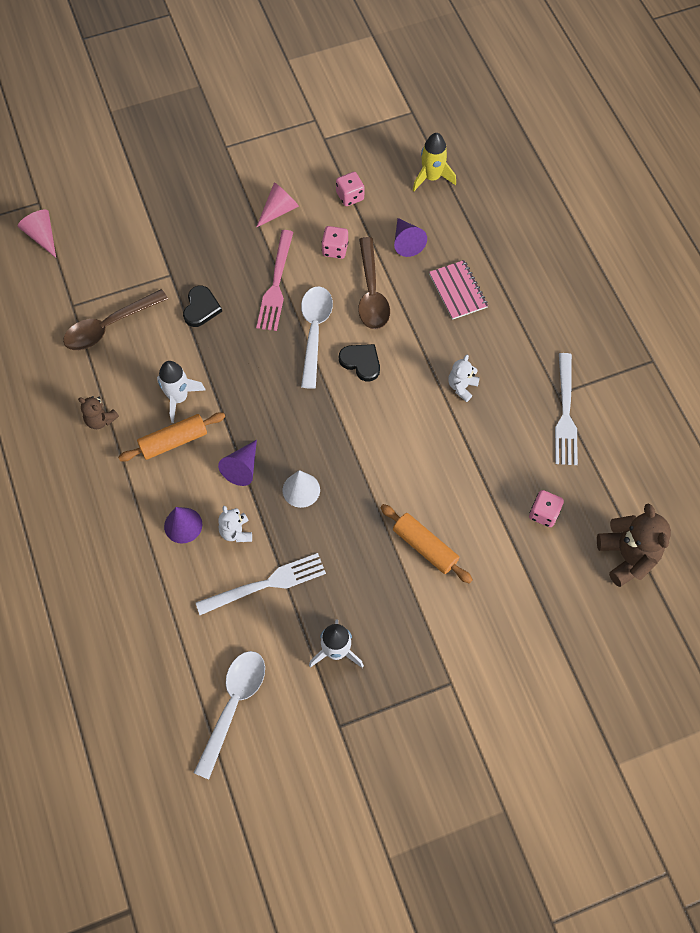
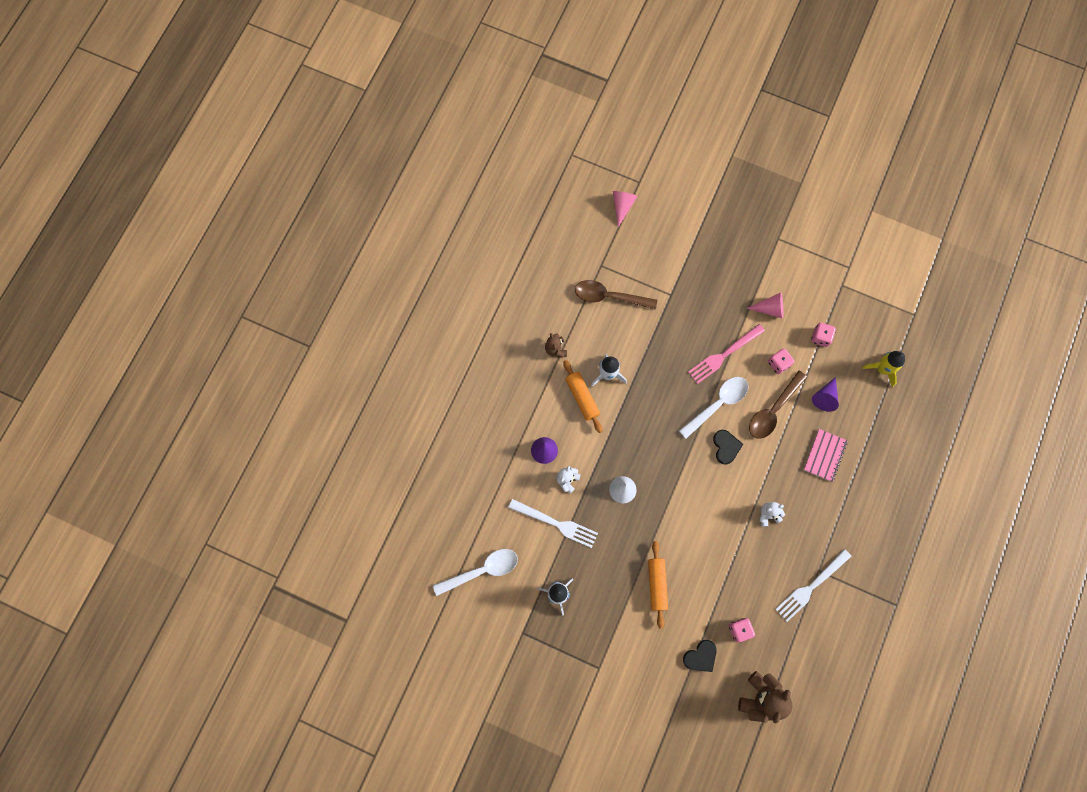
camera: 45 degrees right, 10 degrees up
orange rolling pin [118,412,225,462] -> orange rolling pin turned 45 degrees clockwise [563,360,602,433]
black heart [183,286,222,327] -> black heart moved to [683,640,717,672]
purple cone [218,440,257,486] -> none

